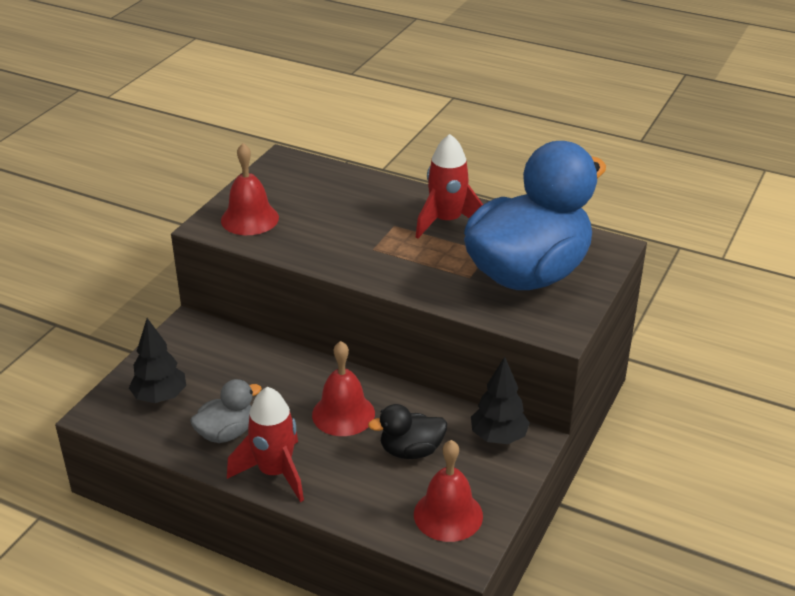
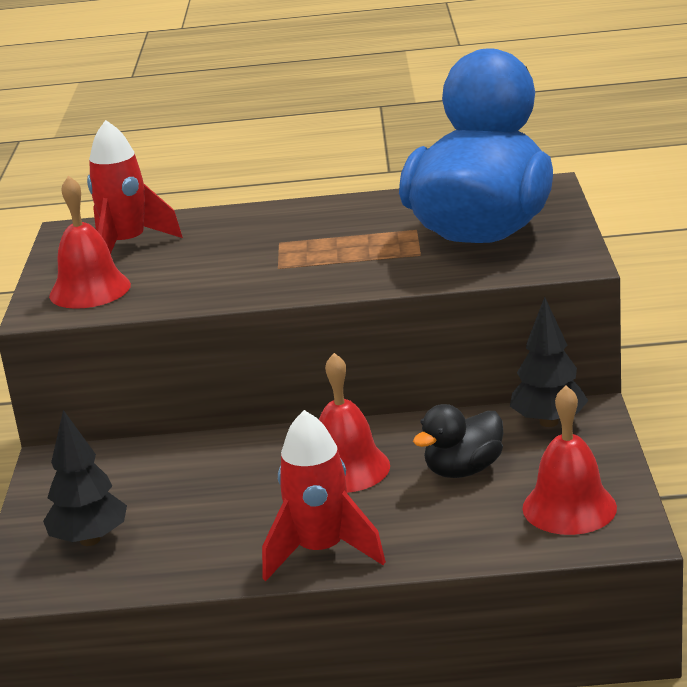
camera: 25 degrees left, 10 degrees down
grey duck [190,379,262,443] -> none
red rocket [416,134,483,239] -> red rocket moved to [87,120,183,254]

